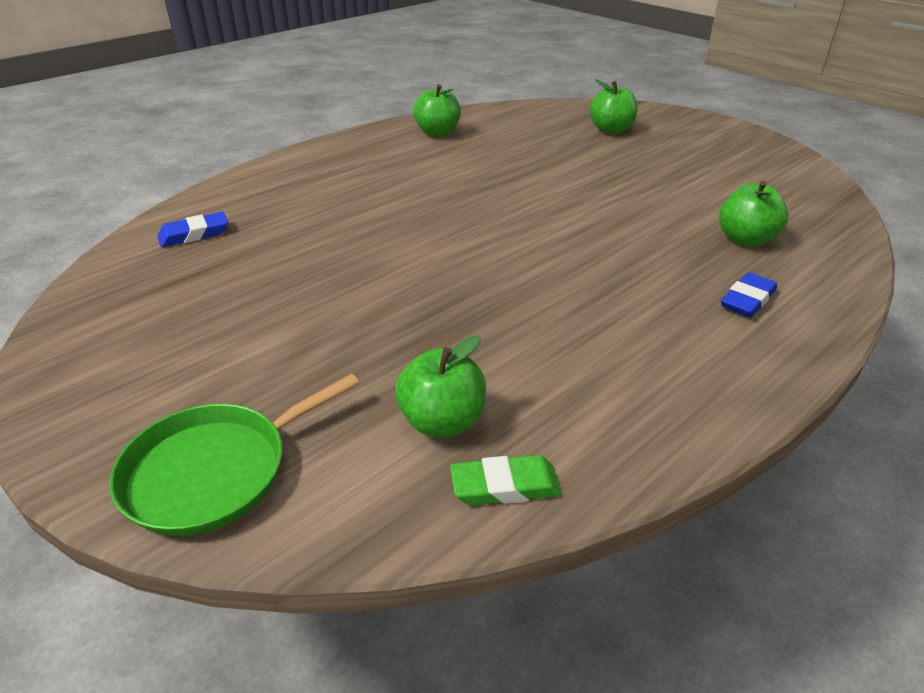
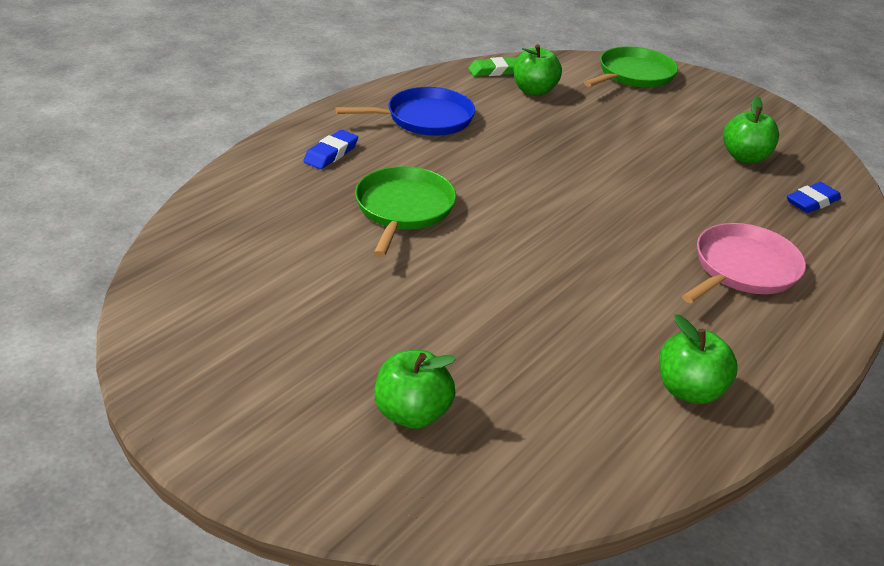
camera: 170 degrees right, 0 degrees up
green apple [719,181,788,246] -> green apple moved to [723,96,779,163]
none -> blue pan [335,87,475,136]
none -> green pan [355,166,456,257]
none -> pink pan [682,223,806,303]

